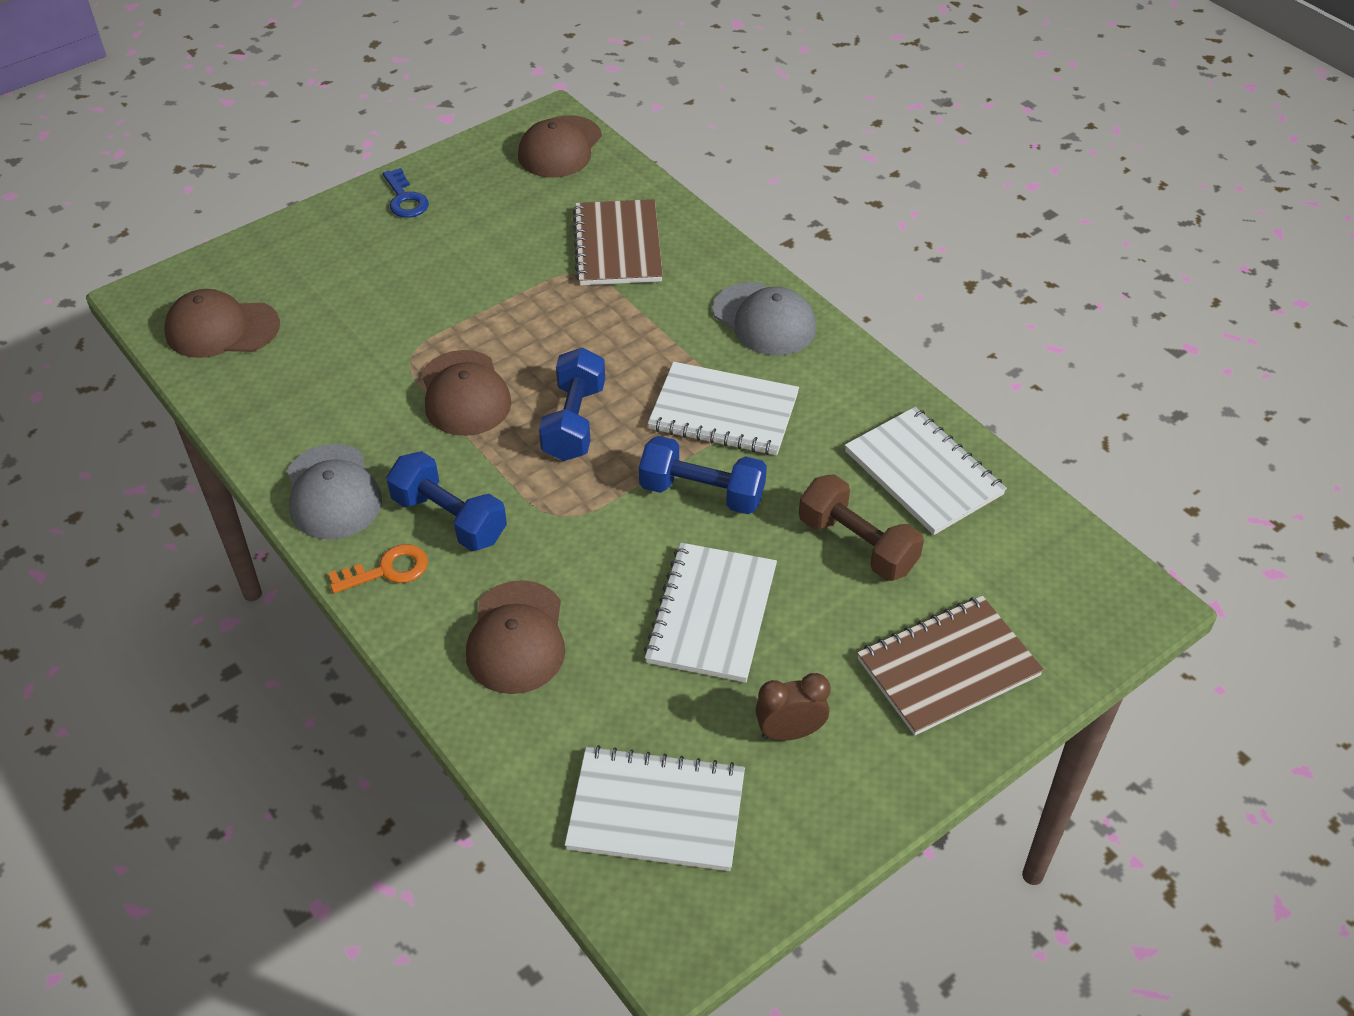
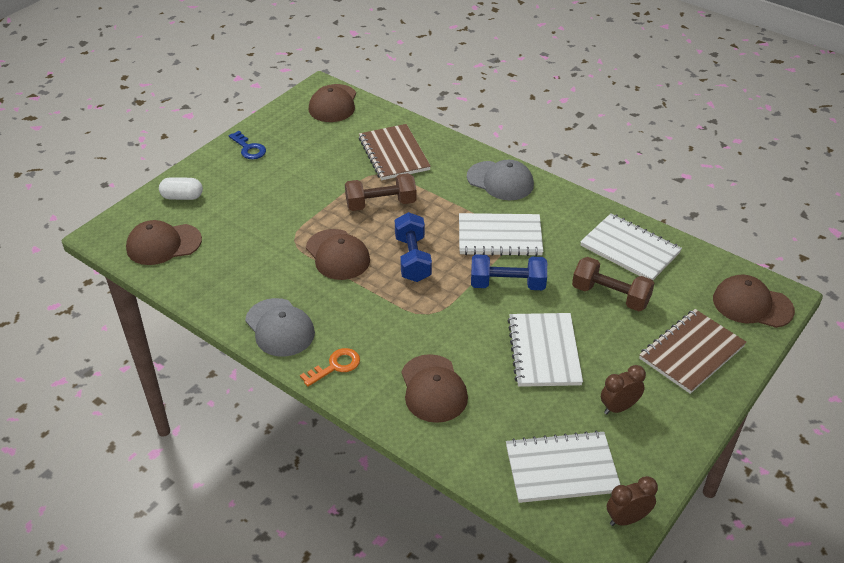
camera: 15 degrees left, 5 degrees down
blue dumbbell [386,451,507,551] -> none
none -> white capsule [159,177,203,200]
none -> brown dumbbell [345,173,416,211]
none -> brown clock [607,476,658,526]
none -> brown cap [713,275,795,328]

